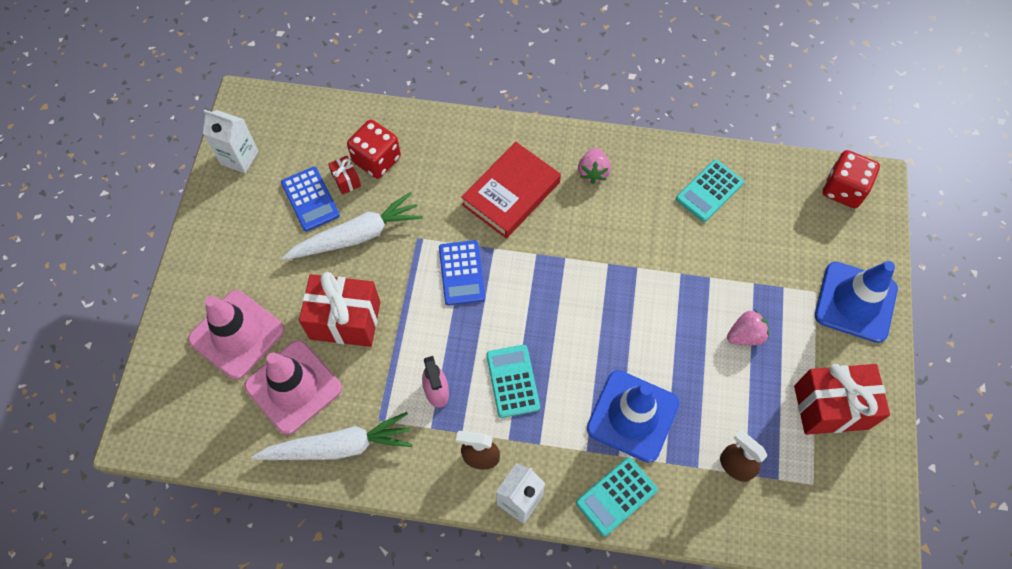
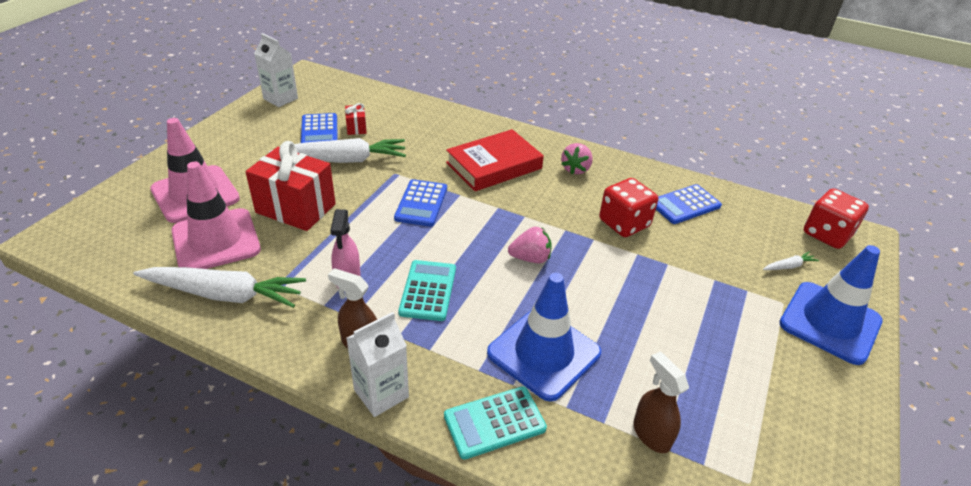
camera: 15 degrees right, 25 degrees down
red dice [347,120,401,179] -> red dice moved to [599,178,658,237]
turquoise calculator [676,159,744,222] -> blue calculator [656,184,722,224]
pink strawberry [727,310,769,345] -> pink strawberry moved to [508,227,552,263]
red gift [794,364,890,435] -> none
none -> white carrot [763,252,819,270]

